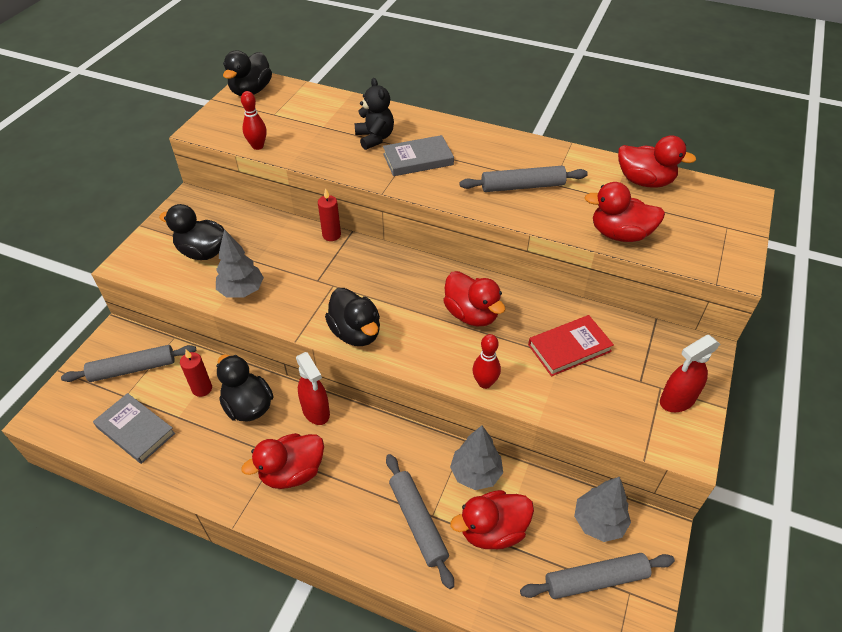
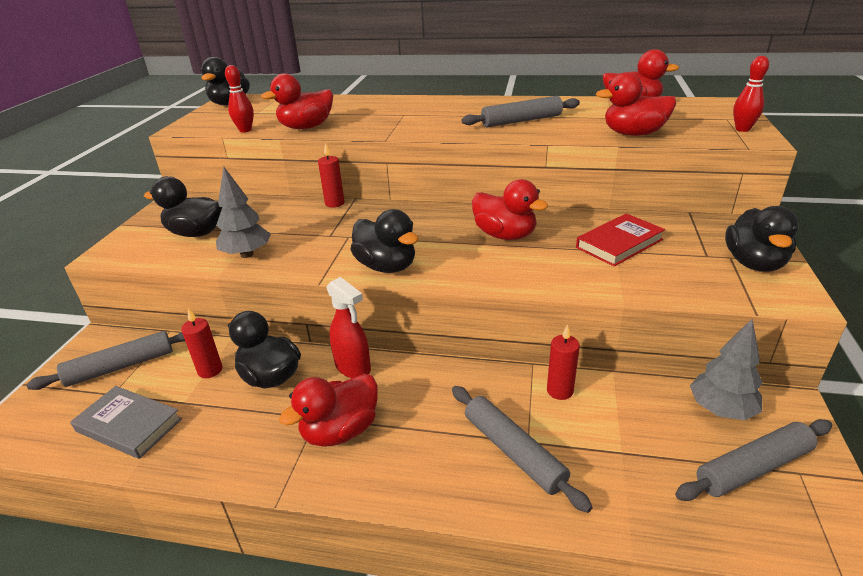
camera: 10 degrees left, 15 degrees down
black teddy bear [354,78,394,150] -> none
grey book [383,135,454,176] -> none
grey tree [450,425,503,490] -> red candle [547,324,580,400]
red duck [450,490,534,550] -> red duck moved to [261,74,333,129]
red bowling pin [472,334,501,389] -> red bowling pin moved to [733,56,769,132]
red spray bottle [660,335,720,412] -> black duck [725,206,799,272]

